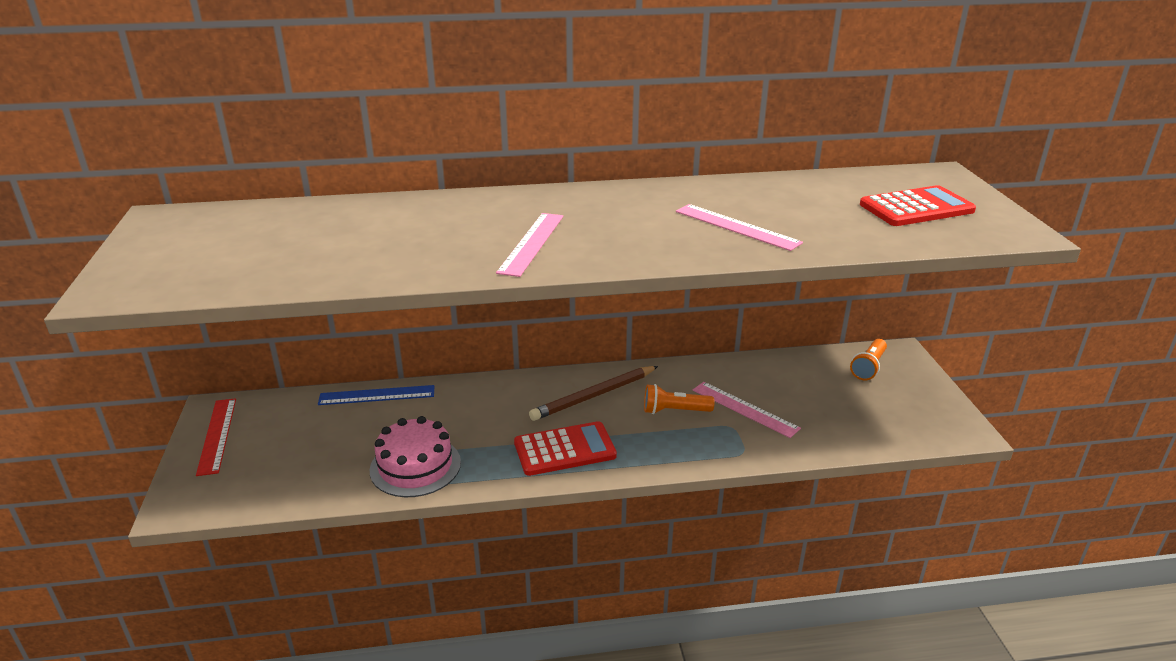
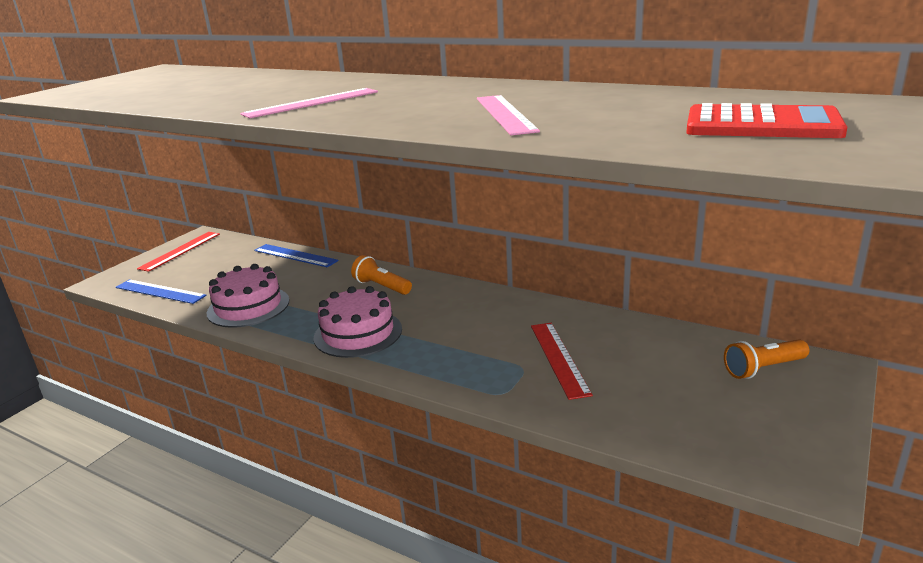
camera: 40 degrees right, 5 degrees down
red calculator [514,421,617,476] -> pink cake [314,286,402,358]
brown pencil [529,366,658,421] -> none
orange flashlight [644,384,714,414] -> orange flashlight moved to [351,255,412,295]
pink ruler [693,382,801,438] -> red ruler [531,323,593,400]
none -> blue ruler [115,279,207,304]

